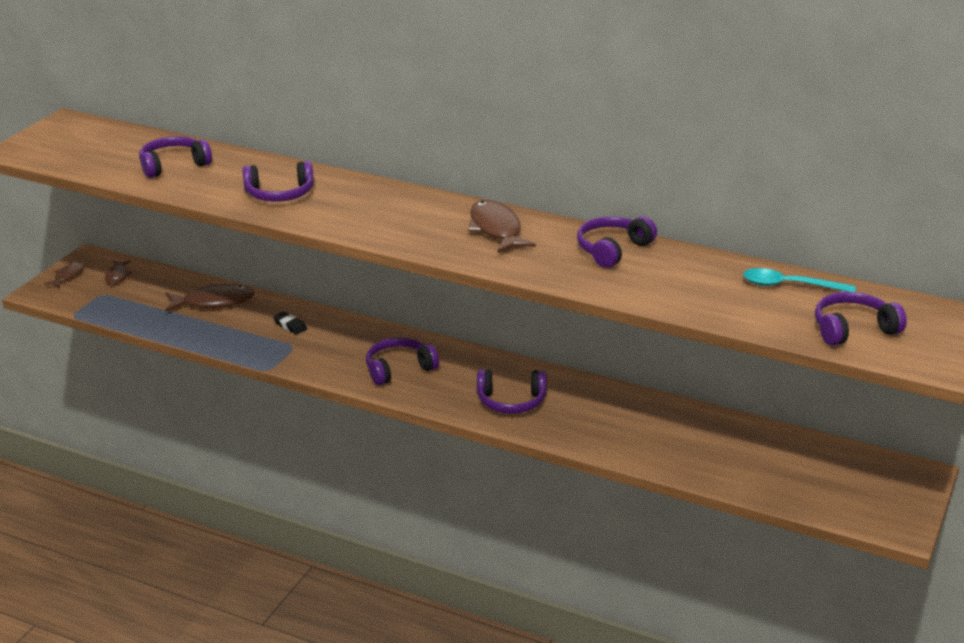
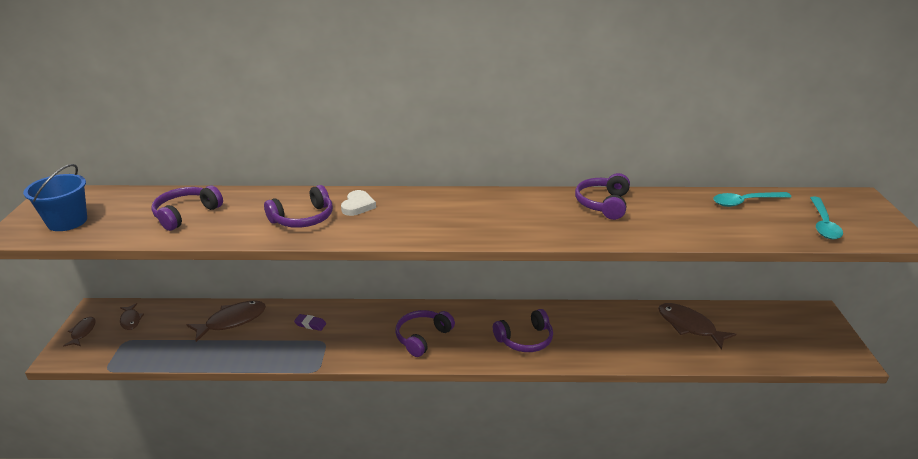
camera: 25 degrees left, 0 degrees up
black eraser [273,311,307,334] -> purple eraser [294,314,326,331]
brown fish [468,200,536,253] -> brown fish moved to [658,303,736,350]
purple headphones [815,292,907,346] -> turquoise spoon [810,197,843,239]
none -> blue bucket [23,164,87,231]
none -> white heart [341,190,376,216]

